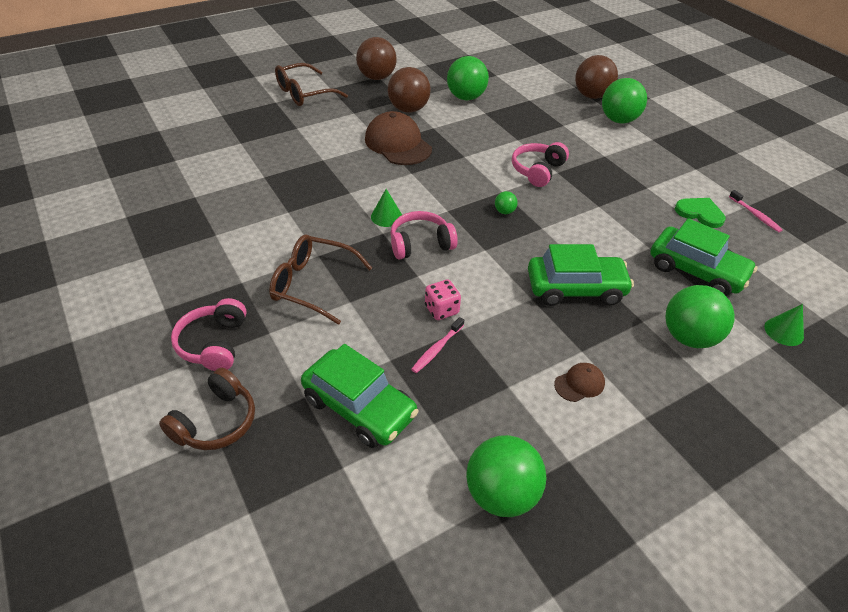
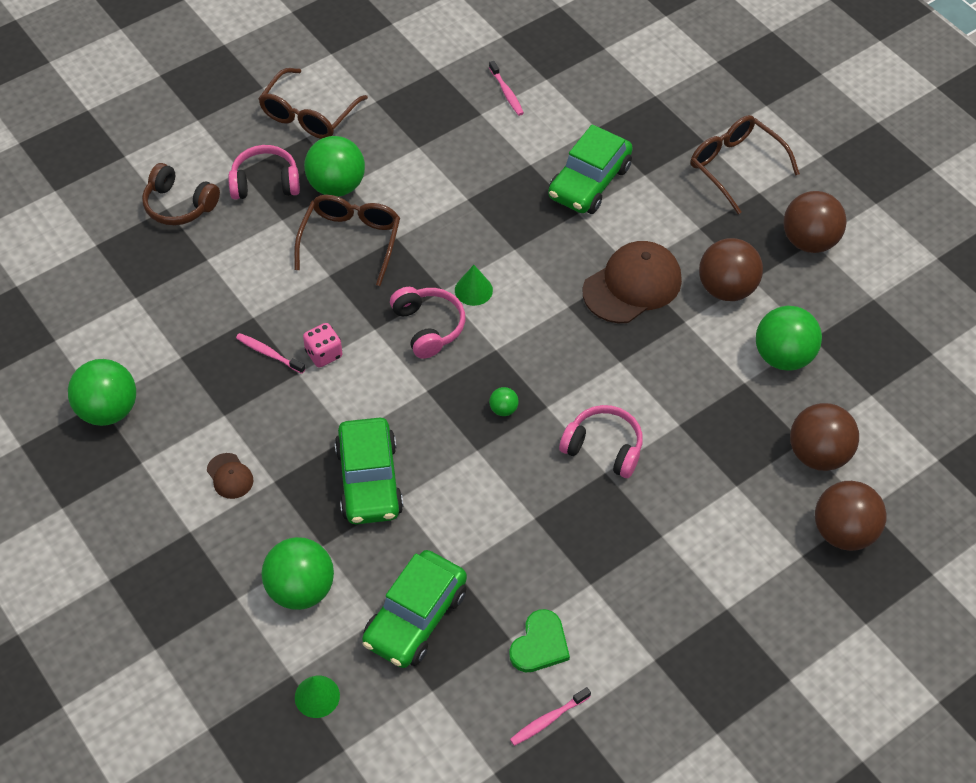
camera: 85 degrees right, 10 degrees up
green car [301,344,419,448] -> green car moved to [548,124,633,214]
green ball [602,78,647,123] -> green ball moved to [304,136,365,197]
none -> brown glasses [258,68,368,139]
none -> pink toothbrush [489,61,524,116]
none -> brown ball [790,403,859,471]

